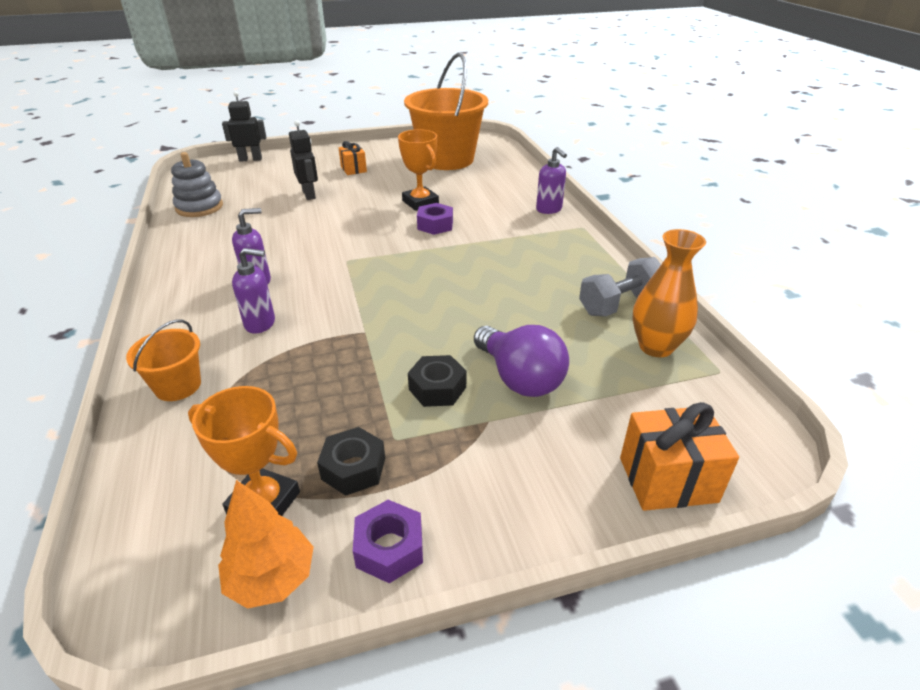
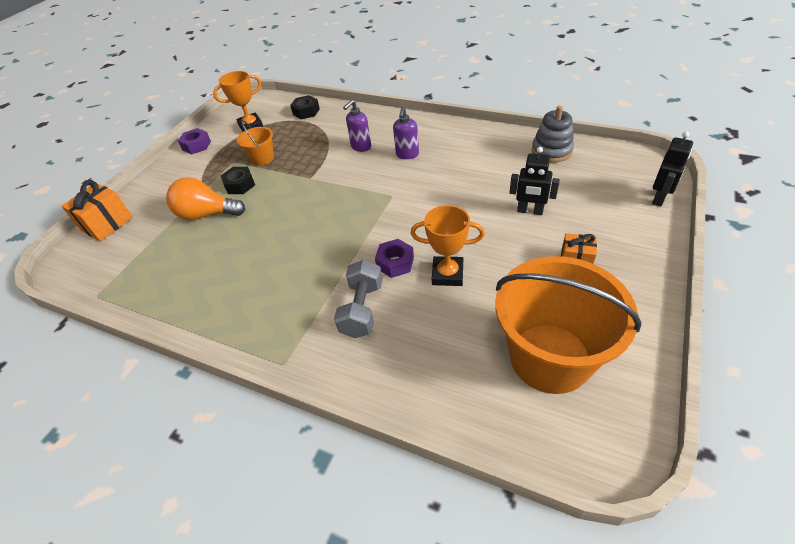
camera: 135 degrees right, 10 degrees up
orange bucket [126,319,201,401] -> orange bucket moved to [237,120,274,166]
orange tree [218,480,314,609] -> none
black nut [317,427,385,496] -> black nut moved to [290,95,320,119]
purple light bulb [474,325,569,397] -> orange light bulb [166,177,245,220]
purple soap dispenser [536,147,567,214] -> none
grey dumbbell [579,257,661,316] -> grey dumbbell moved to [334,260,383,338]
orange vase [633,229,706,357] -> none

